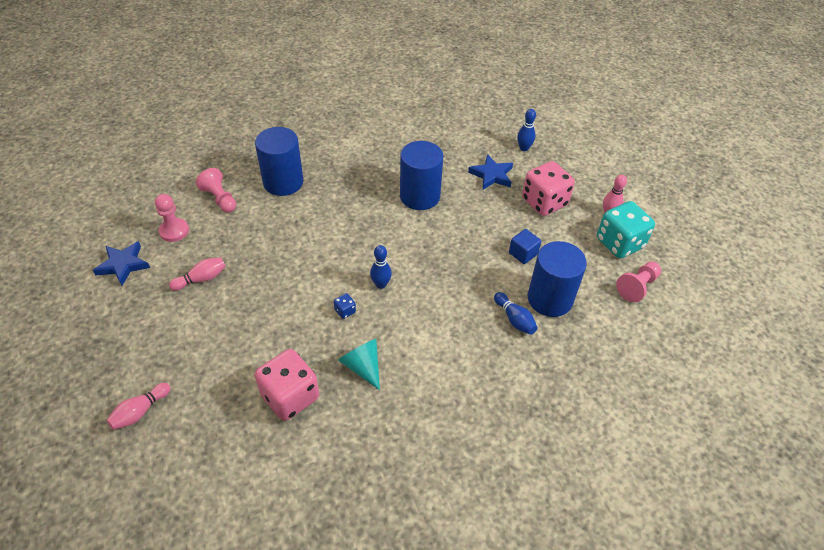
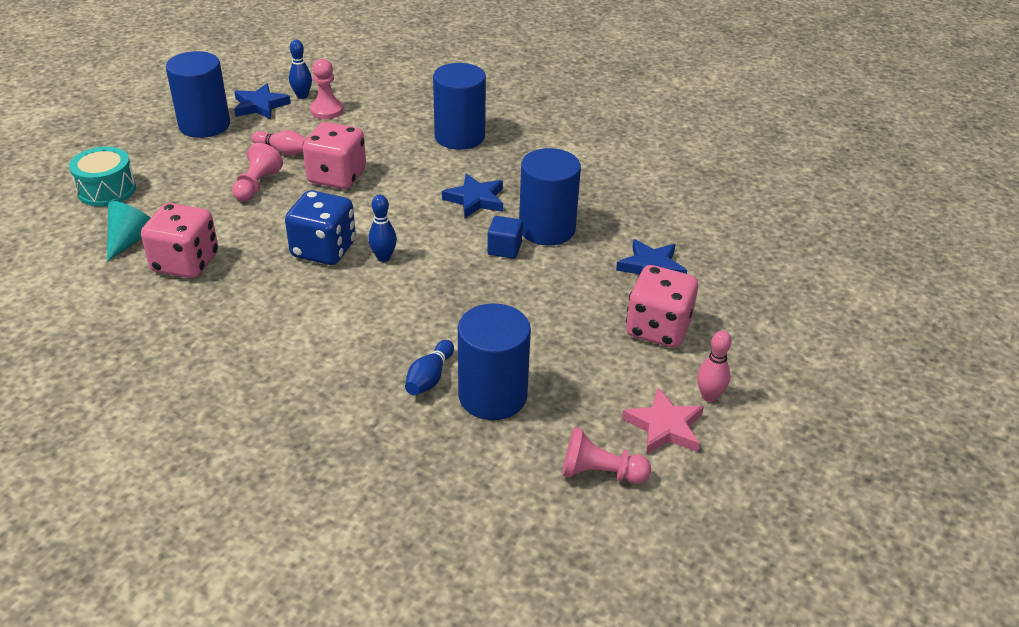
camera: 55 degrees right, 10 degrees down
pink bowling pin [106,383,170,430] -> turquoise drum [69,147,136,207]
pink pawn [196,168,236,213] -> pink pawn moved to [232,143,283,201]
blue dice [334,293,356,319] -> blue dice [285,190,356,265], size x2.47
turquoise cone [338,339,380,390] -> turquoise cone moved to [107,201,150,262]
blue cube [509,229,541,264] -> blue cube moved to [487,216,523,259]
blue bowling pin [517,109,536,151] -> blue bowling pin moved to [289,40,312,99]
turquoise dice [597,201,655,258] -> pink star [622,388,704,455]
none -> blue cylinder [166,51,230,138]
none -> pink dice [303,122,366,189]
none -> blue star [442,174,503,218]

